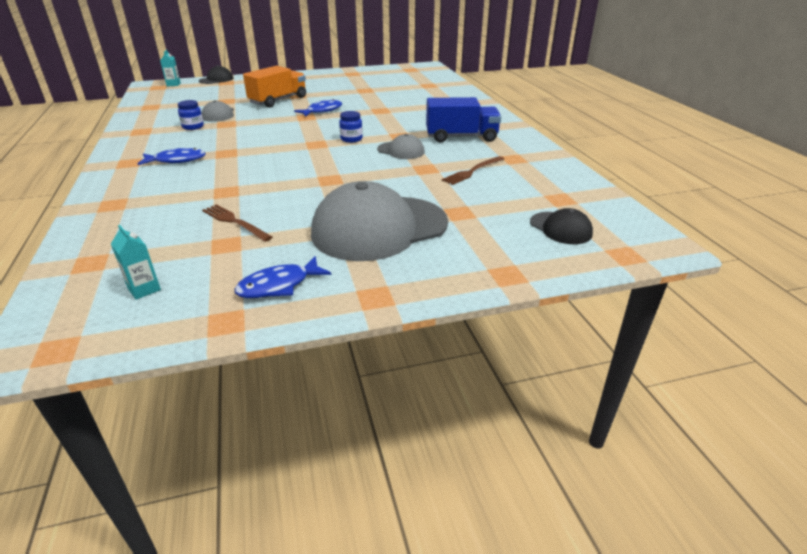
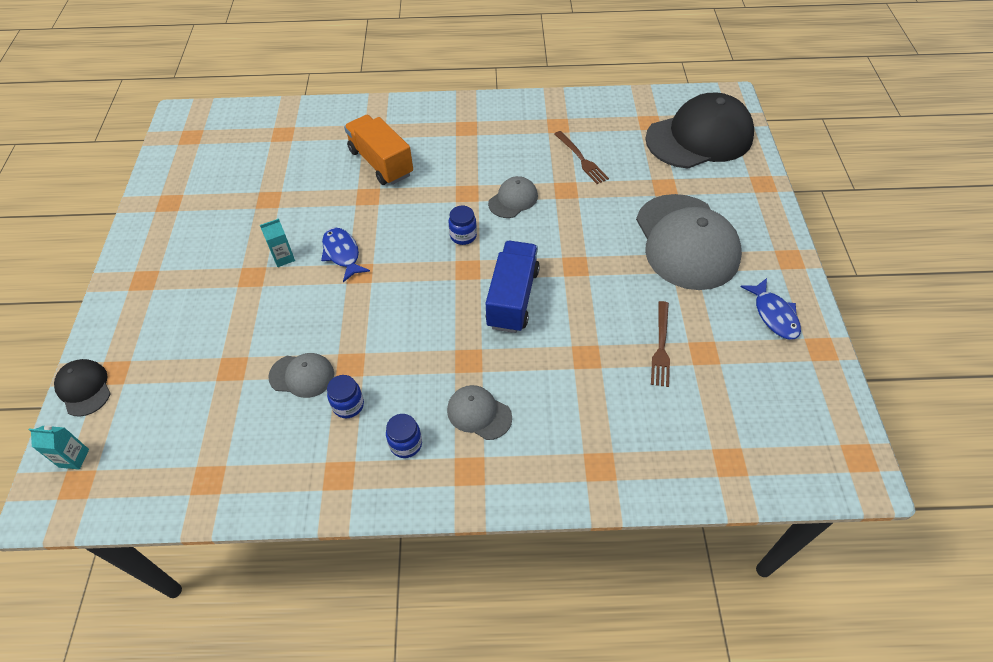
camera: 75 degrees left, 20 degrees up
turquoise carton [111,225,161,300] -> turquoise carton moved to [260,218,295,267]
blue fish [138,148,206,165] -> grey cap [447,385,512,440]
brown fork [202,204,273,242] -> brown fork turned 45 degrees counterclockwise [651,301,670,387]
orange truck [243,66,306,108] -> orange truck moved to [344,115,413,185]
blue truck [426,97,501,143] -> blue truck moved to [486,241,540,333]
black cap [530,208,593,244] -> black cap [645,93,754,168], size x2.16
none -> blue jar [386,414,422,458]

